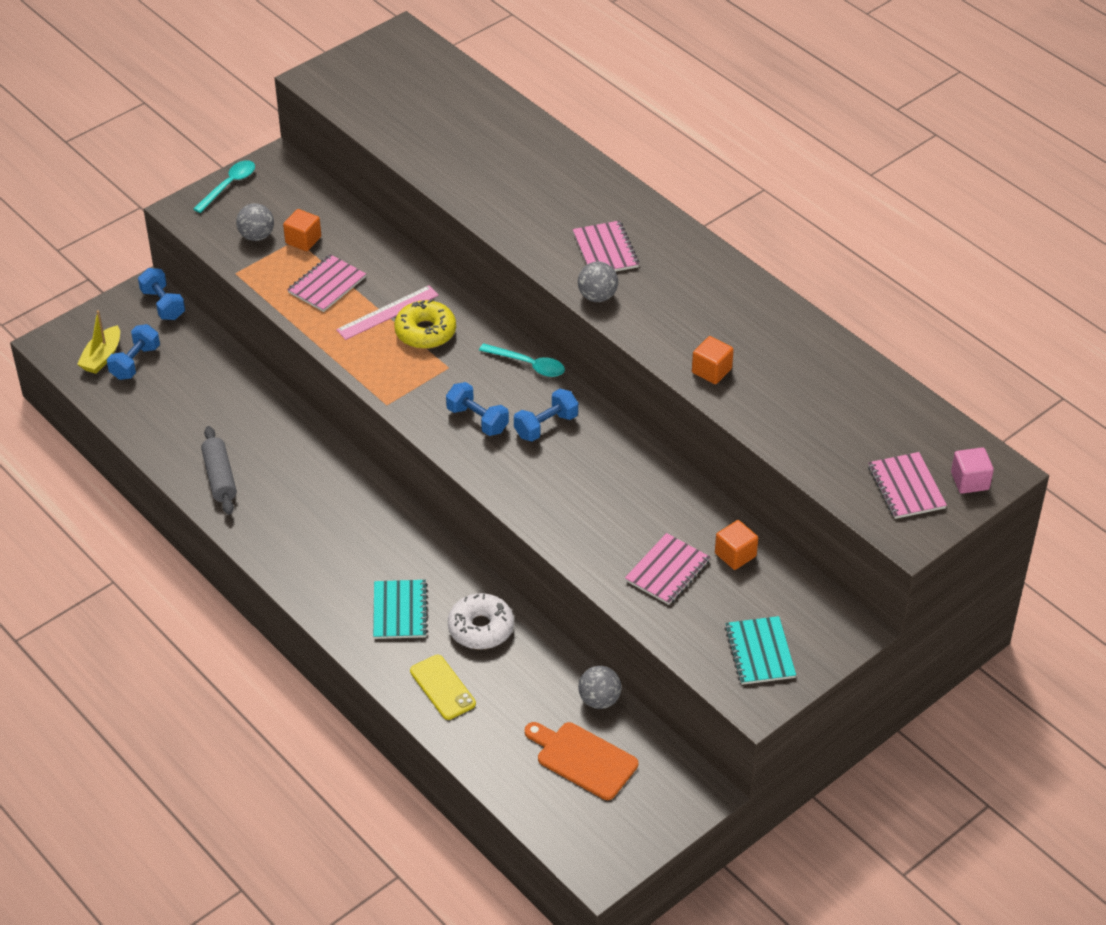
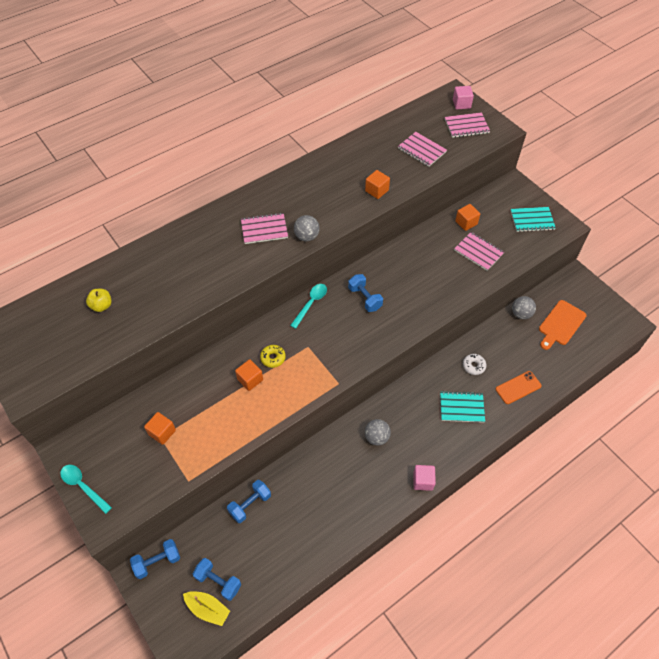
camera: 85 degrees left, 10 degrees up
grey rolling pin [201,426,237,515] -> none
grey ball [236,203,274,241] -> grey ball moved to [365,419,391,446]
pink notebook [287,254,366,312] -> pink notebook moved to [398,132,447,167]
pink ruler [336,285,439,340] -> orange cube [235,359,263,391]
yellow donut [394,300,456,349] -> yellow donut [260,345,286,368], size x0.61
yellow phone [410,655,476,720] -> orange phone [496,371,542,404]
blue dumbbell [446,382,509,436] -> blue dumbbell moved to [227,480,271,523]
white donut [448,593,514,649] -> white donut [463,354,486,375], size x0.61
none -> yellow apple [86,289,112,312]
none -> pink cube [413,465,436,491]

